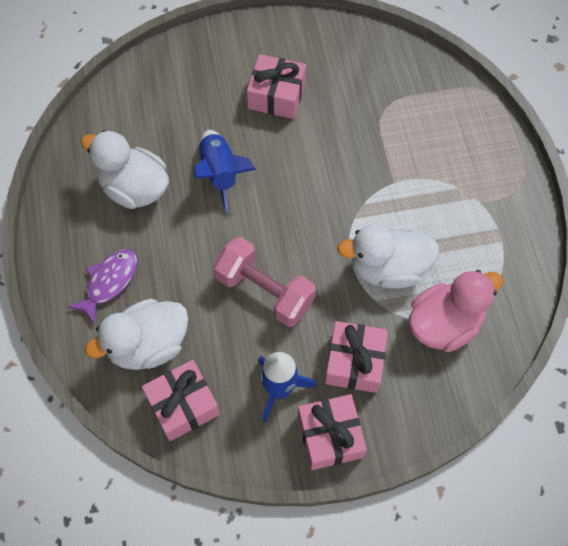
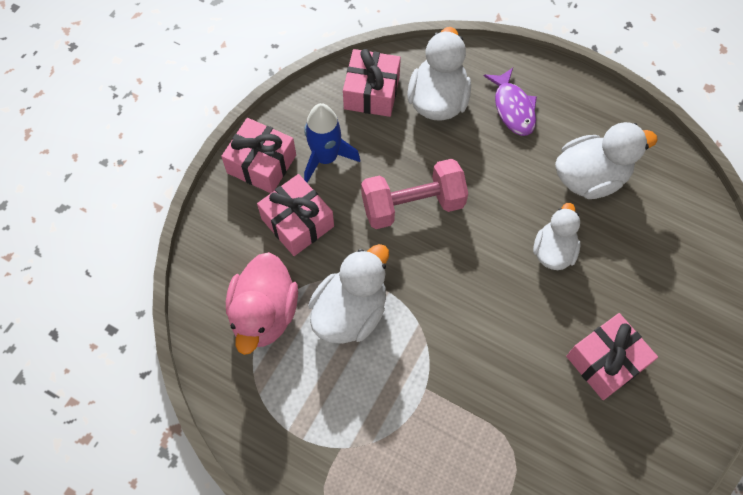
camera: 130 degrees right, 0 degrees up
blue rocket [194,130,256,213] -> white duck [533,203,580,270]

